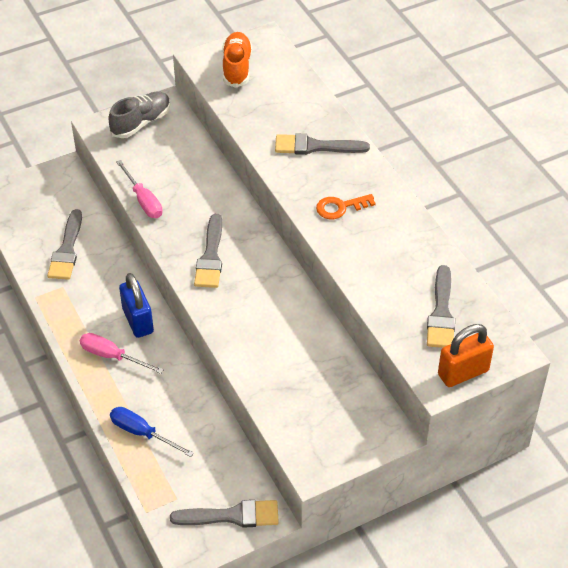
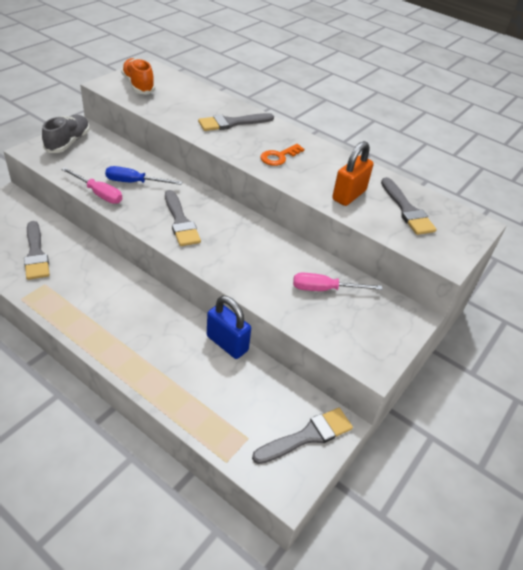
camera: 30 degrees left, 5 degrees down
pink screwdriver [80,333,164,374] -> pink screwdriver moved to [293,273,383,291]
blue screwdriver [110,407,194,457] -> blue screwdriver moved to [105,166,182,185]
blue padlock [119,273,154,338] -> blue padlock moved to [207,296,251,359]
orange padlock [438,324,494,387] -> orange padlock moved to [332,141,374,206]

